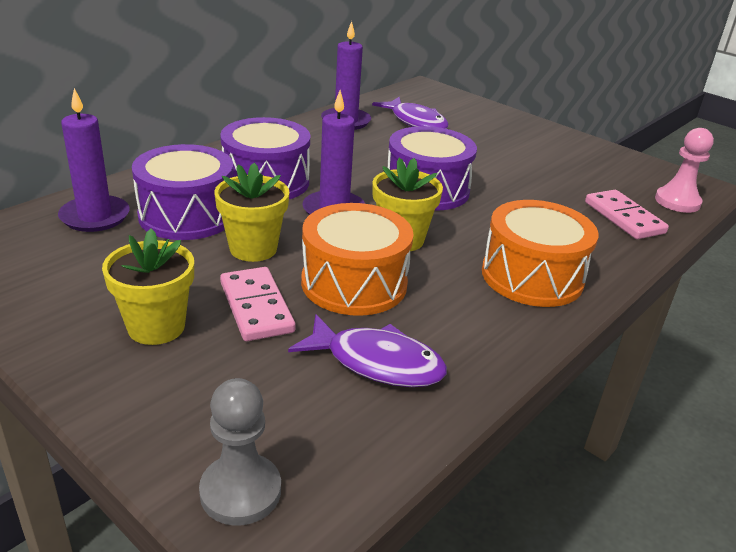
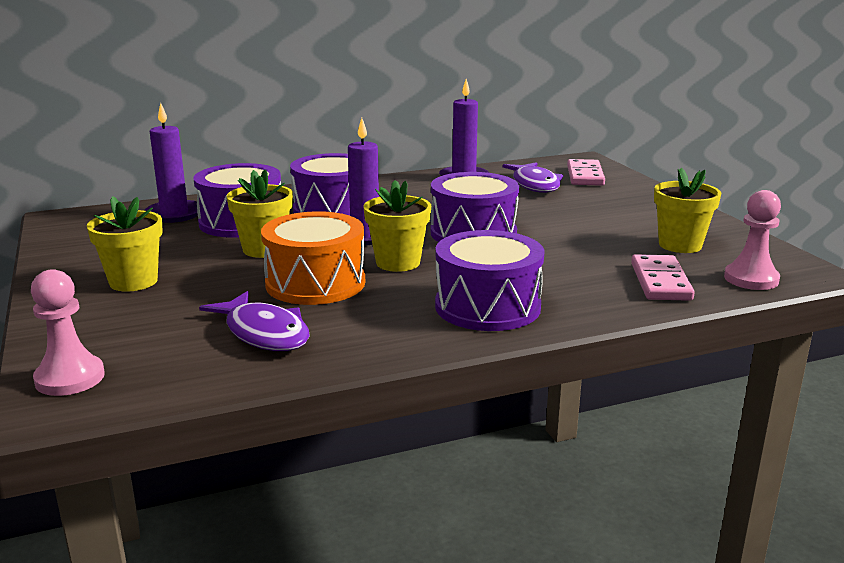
camera: 30 degrees right, 10 degrees down
grey pawn [199,378,281,526] -> pink pawn [31,269,105,396]
pink domino [220,267,295,341] -> pink domino moved to [567,159,605,186]
orange drum [482,200,599,307] -> purple drum [435,230,545,331]
none -> yellow flower pot [654,168,721,253]

